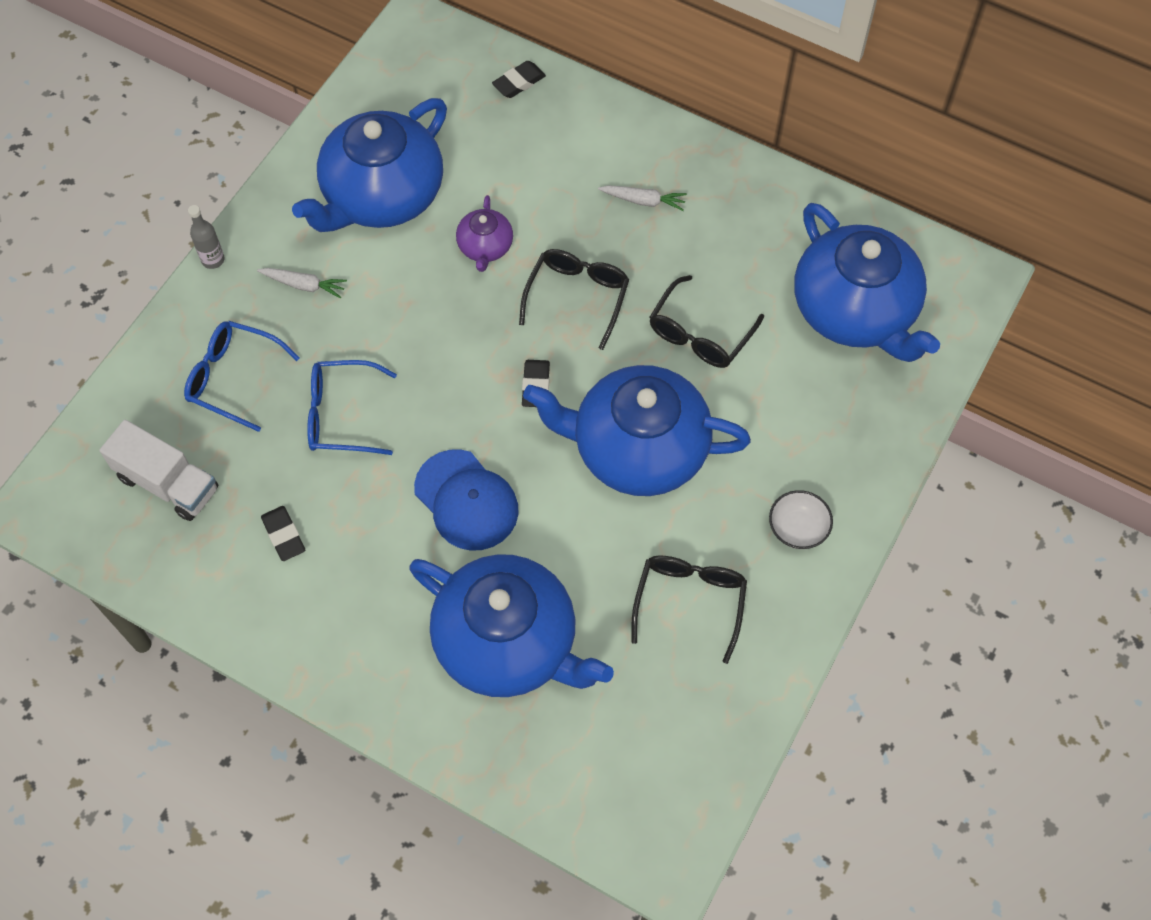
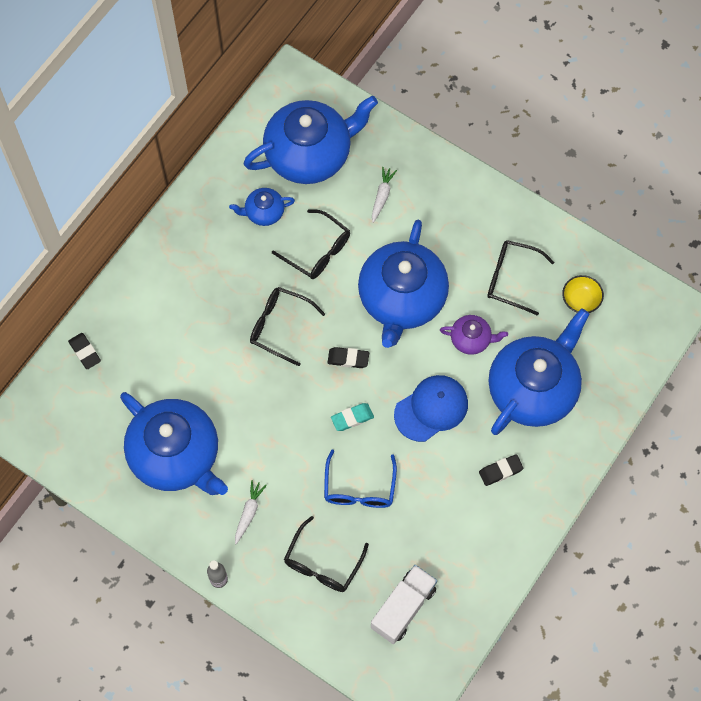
camera: 85 degrees left, 5 degrees up
blue glasses [184,321,299,432] -> black glasses [284,516,369,592]
black eraser [261,506,305,561] -> black eraser moved to [479,454,523,486]
purple teapot [456,195,513,272] -> purple teapot moved to [440,315,508,355]
white carrot [598,185,687,211] -> white carrot moved to [372,167,397,223]
white bowl [769,490,833,549] -> none
none -> blue teapot [229,188,295,226]
none -> turquoise eraser [331,403,374,431]
none -> yellow bowl [562,275,604,313]

